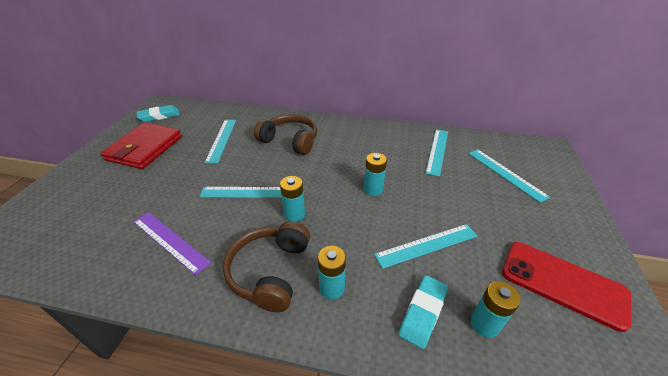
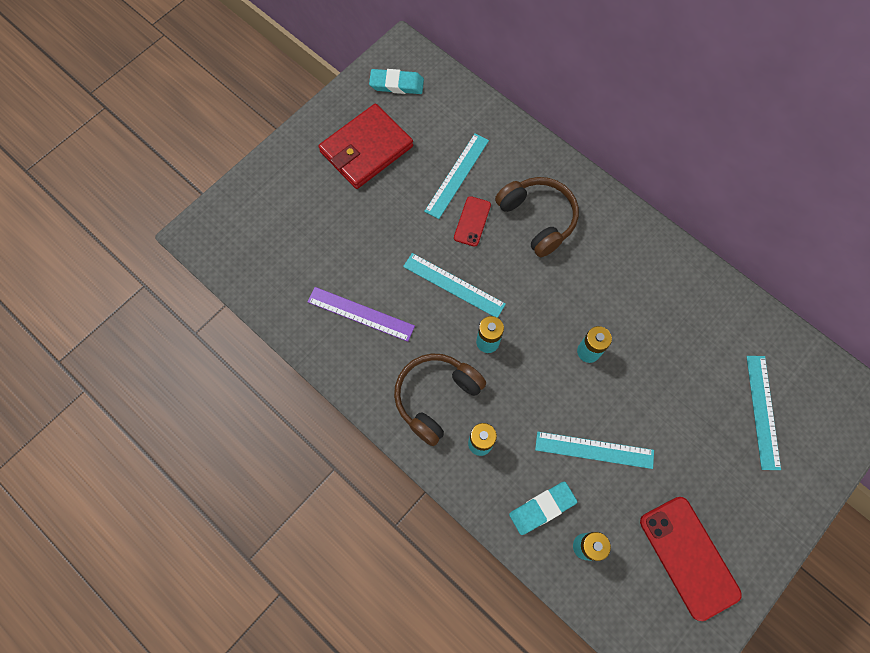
camera: 30 degrees right, 30 degrees up
purple ruler [133,212,211,275] -> purple ruler turned 45 degrees counterclockwise [307,287,415,342]
turquoise ruler [426,129,448,177] -> none
none -> red phone [454,196,491,247]

